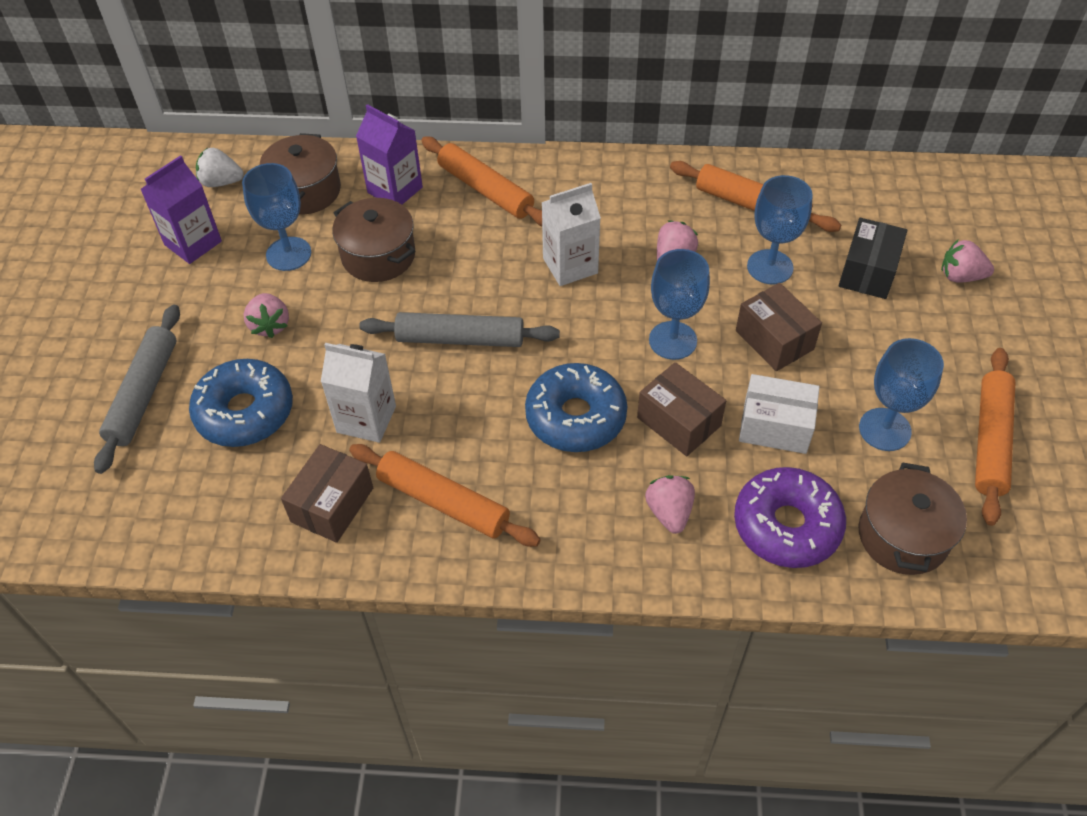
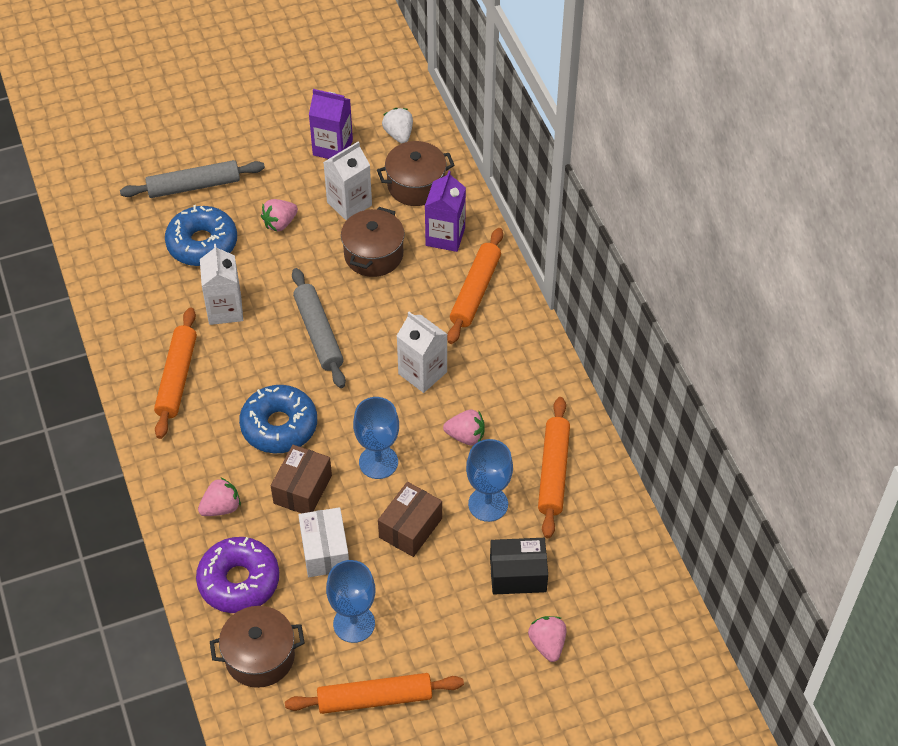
camera: 65 degrees right, 0 degrees up
blue goblet [242,163,311,271] -> white carton [323,141,372,220]
brown box [281,444,373,543] -> none

